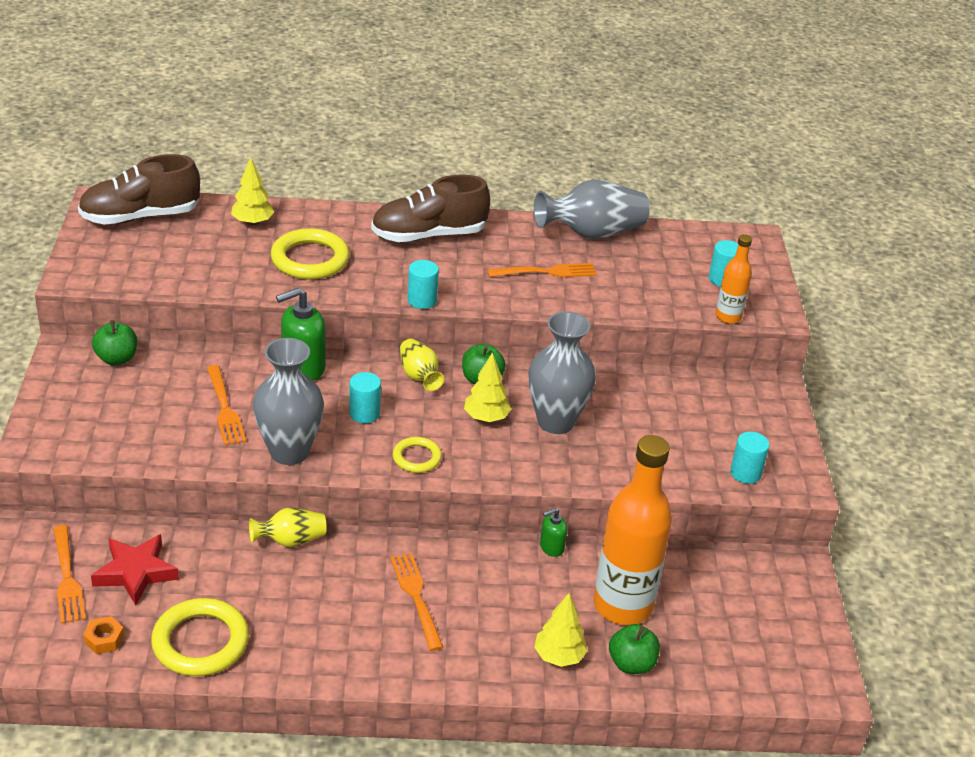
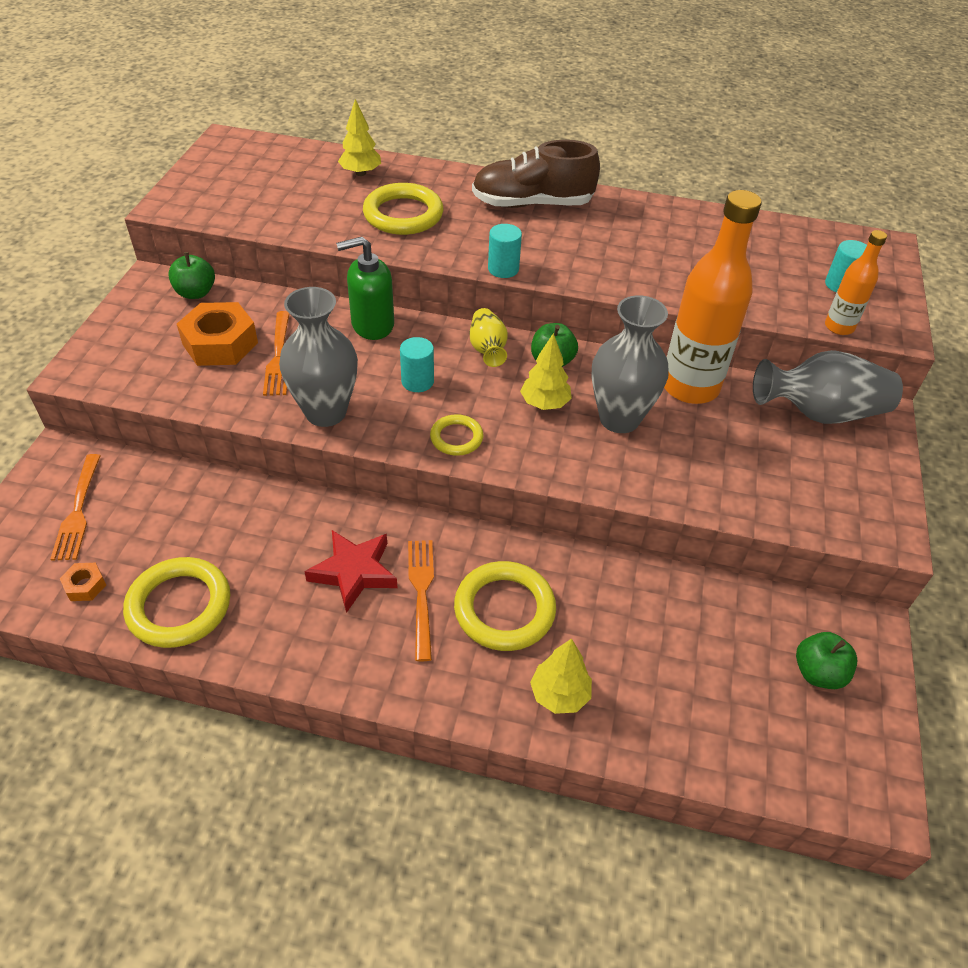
camera: 15 degrees right, 10 degrees up
brown shoe [78,154,200,225] -> none
red star [91,534,179,606] -> red star moved to [304,530,397,613]
yellow vase [249,508,327,547] -> none
orange fork [487,263,597,277] -> none
grey vase [534,179,650,239] -> grey vase moved to [753,350,903,424]
green soap dispenser [540,508,567,557] -> none
orange bottle [593,435,672,625] -> orange bottle moved to [664,190,762,404]
green apple [609,624,660,674] -> green apple moved to [796,632,857,689]
turquoise cylinder [730,432,769,484] -> none
none -> orange nut [177,302,258,366]
none -> yellow ring [454,561,556,651]

